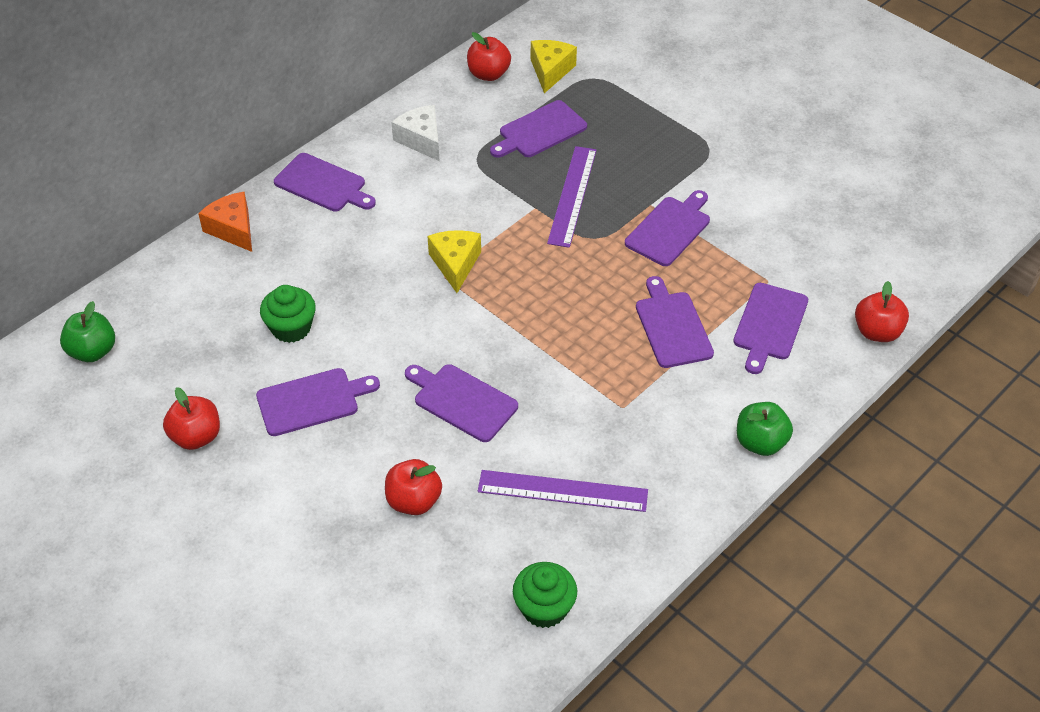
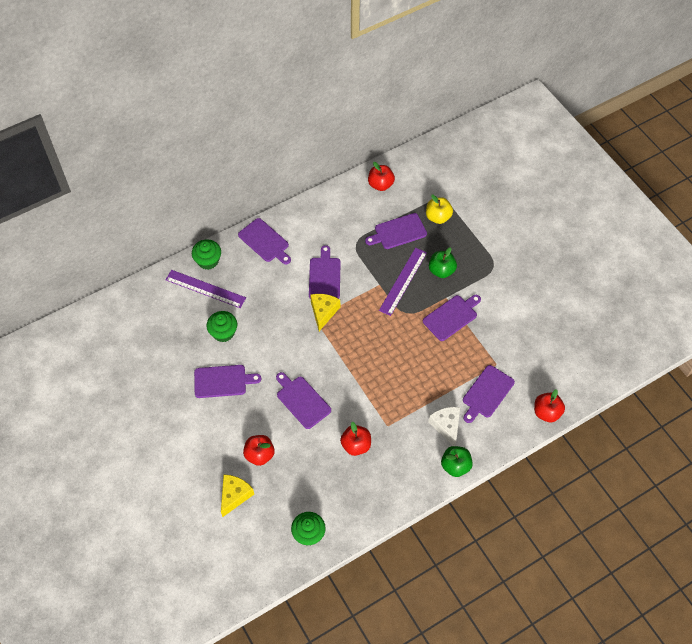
camera: 15 degrees right, 10 degrees up
green apple [60,301,115,362] -> green apple moved to [429,247,457,278]
red apple [163,387,220,450] -> red apple moved to [340,422,371,456]
orange cheese [198,192,252,252] -> green cupcake [192,240,221,270]
white cheese [391,105,439,161] -> white cheese moved to [428,407,460,446]
purple ruler [478,470,648,512] -> purple ruler moved to [165,270,246,308]
yellow cheese [531,40,577,93] -> yellow cheese moved to [221,475,254,517]
purple cutting board [636,276,714,368] -> purple cutting board moved to [309,245,341,299]
none -> yellow apple [426,195,453,224]

